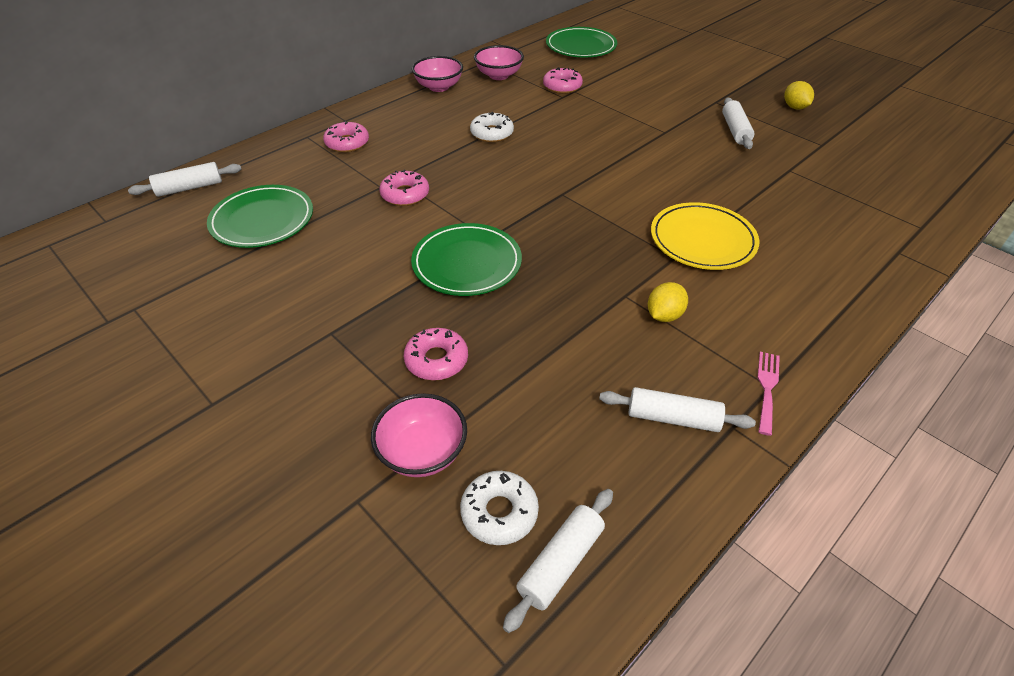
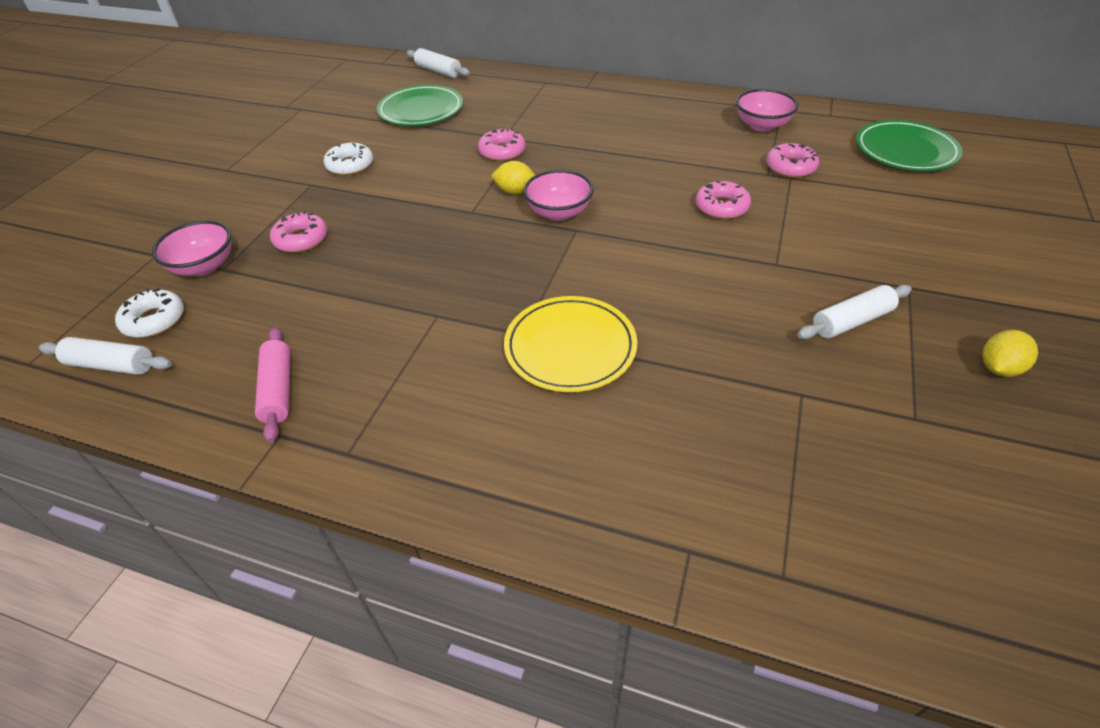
camera: 65 degrees right, 0 degrees up
pink donut [323,121,369,152] -> pink donut moved to [695,181,751,219]
green plate [411,223,522,296] -> none
pink bowl [412,56,463,92] -> pink bowl moved to [523,170,594,221]
white donut [470,112,514,142] -> white donut moved to [324,143,373,176]
white rolling pin [599,387,756,432] -> pink rolling pin [255,327,290,443]
yellow lemon [648,282,688,322] -> yellow lemon moved to [491,161,535,194]
pink fork [758,352,780,436] -> none

